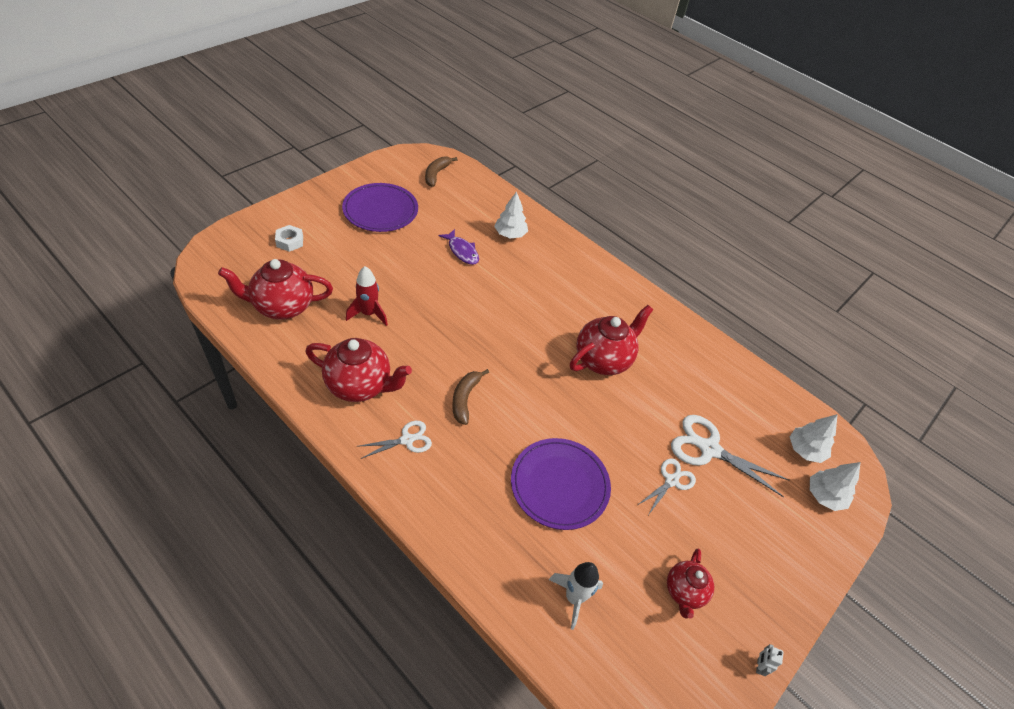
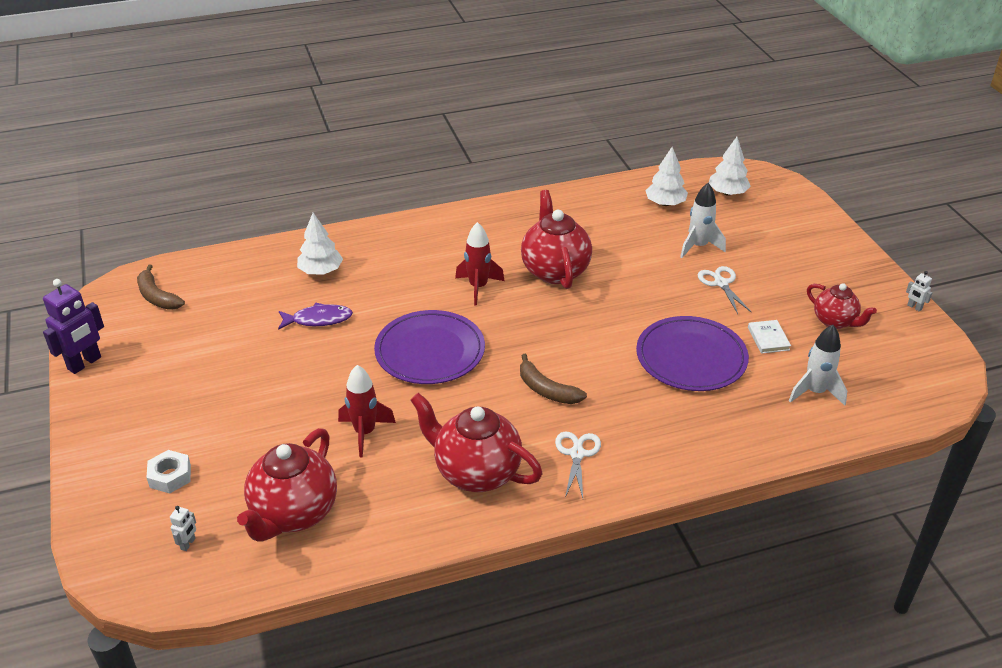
camera: 55 degrees left, 10 degrees down
red teapot [305,338,412,402] -> red teapot turned 105 degrees counterclockwise [410,393,543,492]
purple plate [342,183,418,232] -> purple plate moved to [374,310,485,384]
white scissors [671,415,789,497] -> white rocket [680,183,726,258]
white tree [810,462,861,511] -> white tree moved to [645,147,688,206]
none -> purple robot [43,279,104,374]
none -> white robot [170,506,196,551]
none -> red rocket [455,222,505,306]
none -> white book [748,320,791,354]

